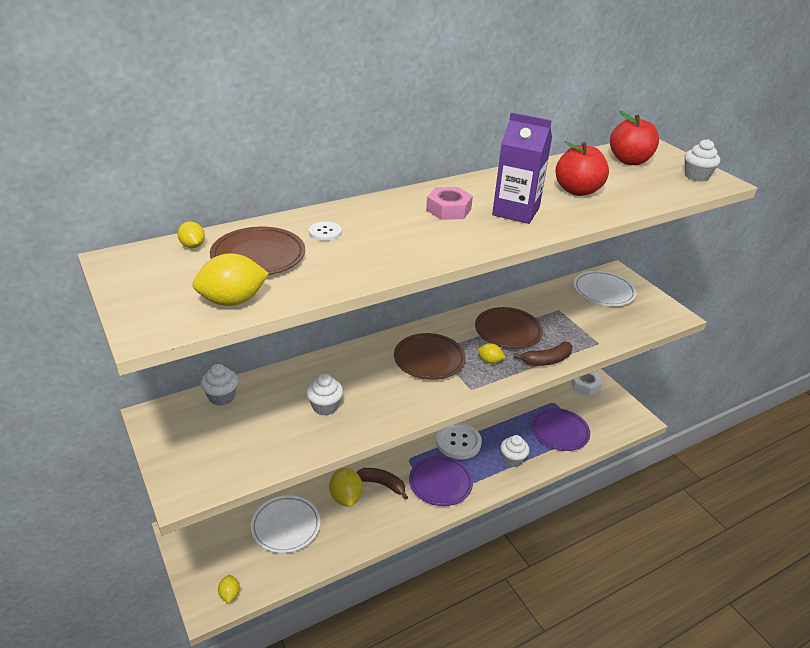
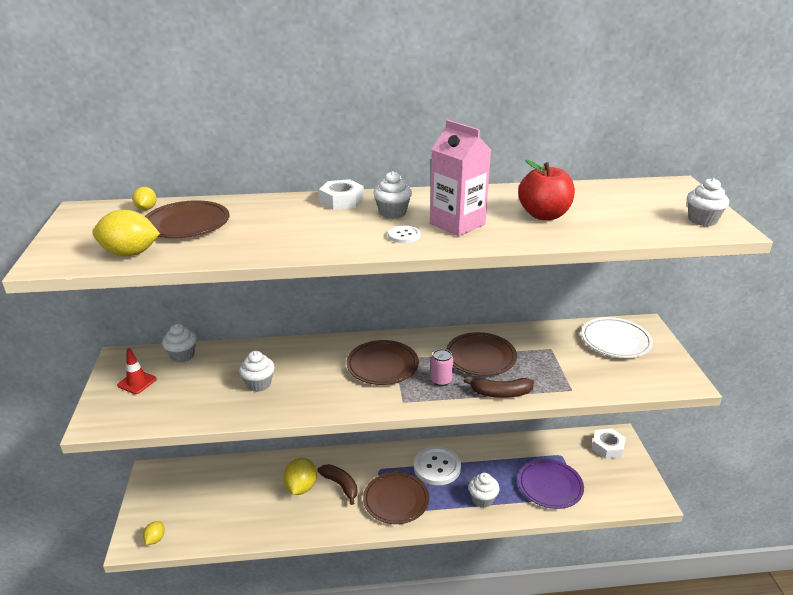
camera: 25 degrees right, 5 degrees down
white plate [251,495,321,553] -> none
white button [309,221,342,241] -> white button moved to [388,225,420,243]
purple plate [409,456,473,506] -> brown plate [363,472,429,524]
pink nut [426,187,473,220] -> white cupcake [373,171,412,219]
yellow lemon [478,343,506,364] -> pink can [430,349,453,386]
purple carton [492,113,552,224] -> pink carton [430,120,491,236]
red apple [610,111,659,165] -> none
none -> red traffic cone [117,348,157,394]
none -> white nut [319,179,364,210]

